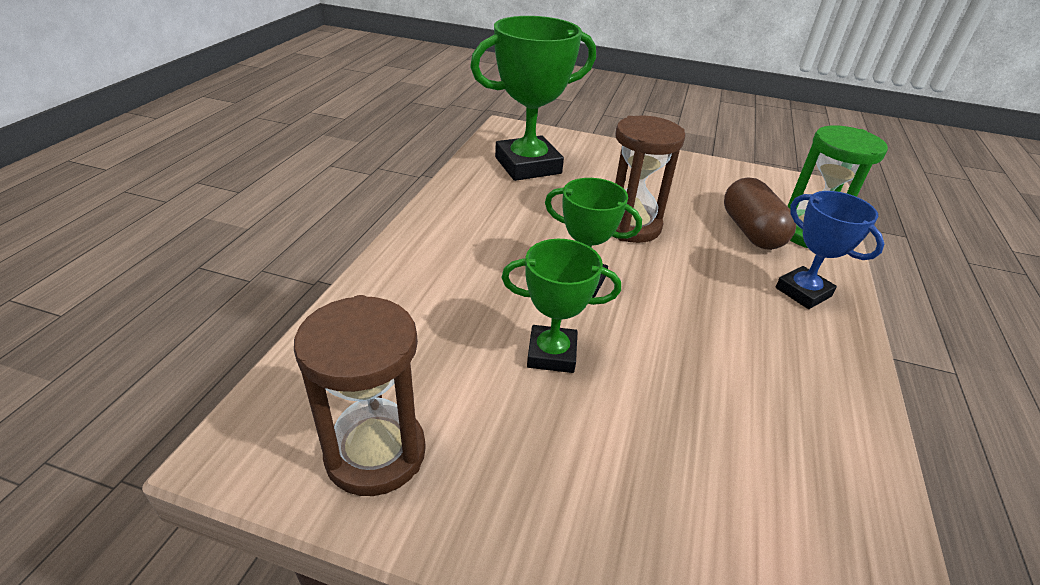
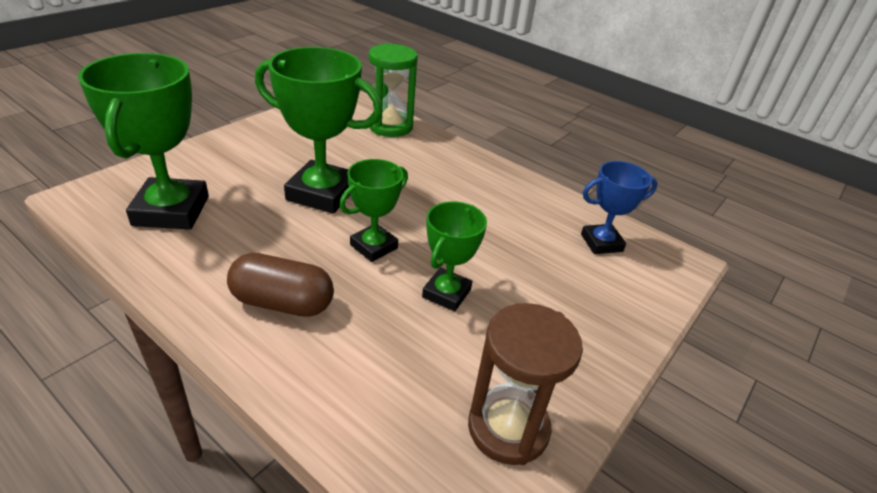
camera: 70 degrees left, 0 degrees up
brown hourglass [614,116,686,243] -> green trophy [255,47,383,214]
brown capsule [724,178,796,250] -> brown capsule moved to [227,253,334,317]
blue trophy [776,191,884,309] -> blue trophy moved to [581,161,658,254]

